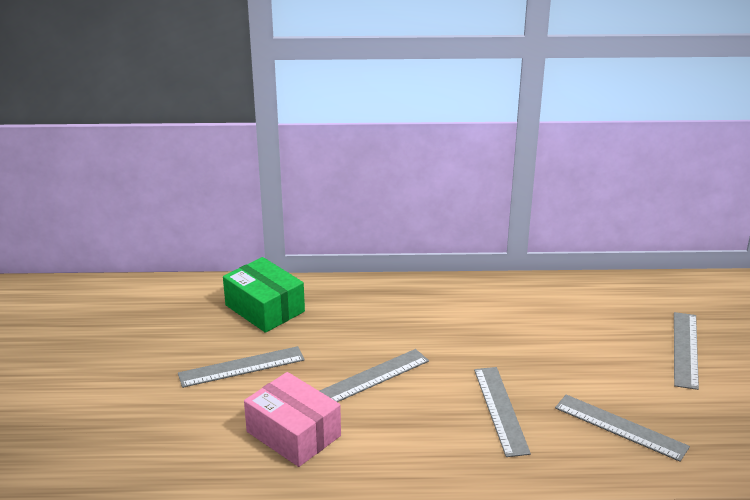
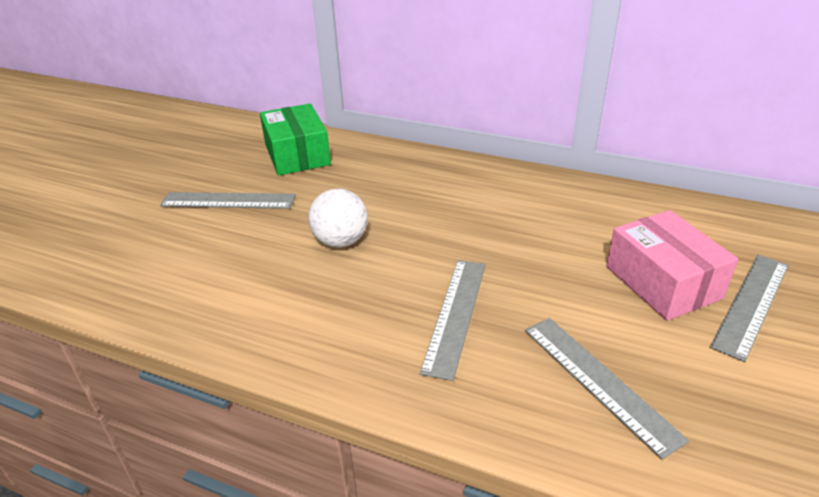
camera: 25 degrees right, 5 degrees up
pink box [244,372,341,467] -> pink box moved to [606,210,738,321]
grey ruler [319,349,429,402] -> white ball [308,189,368,248]

